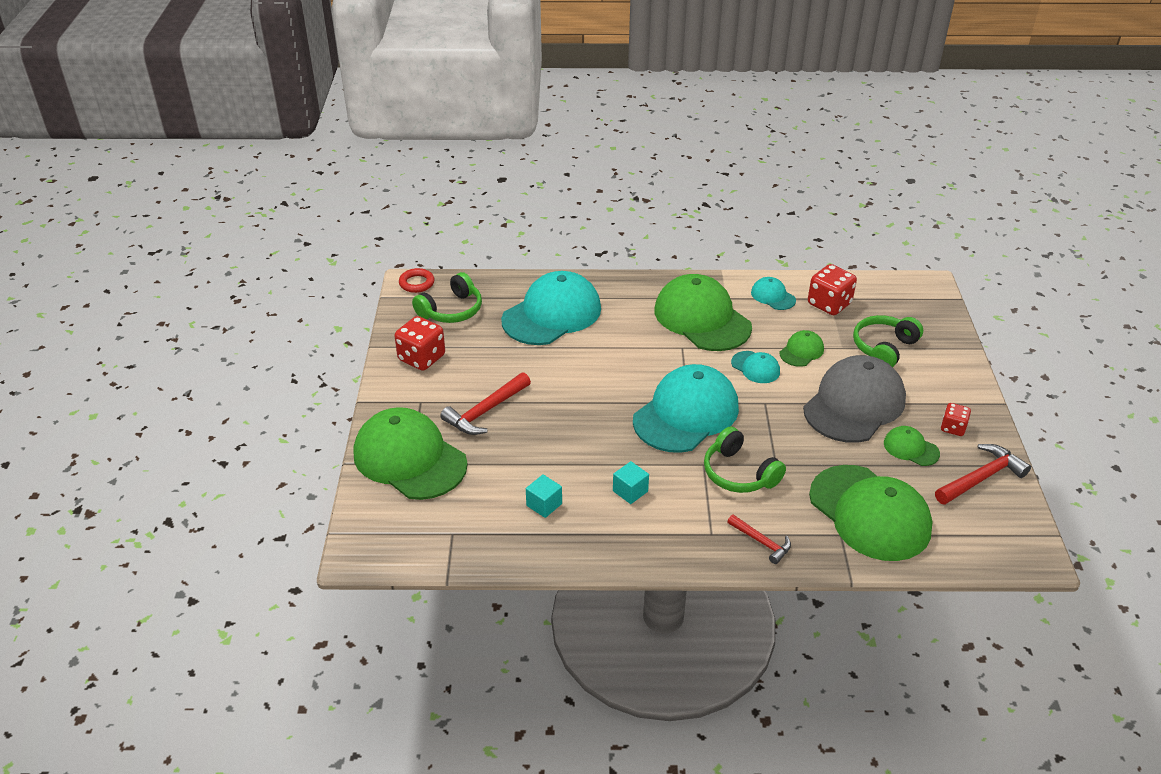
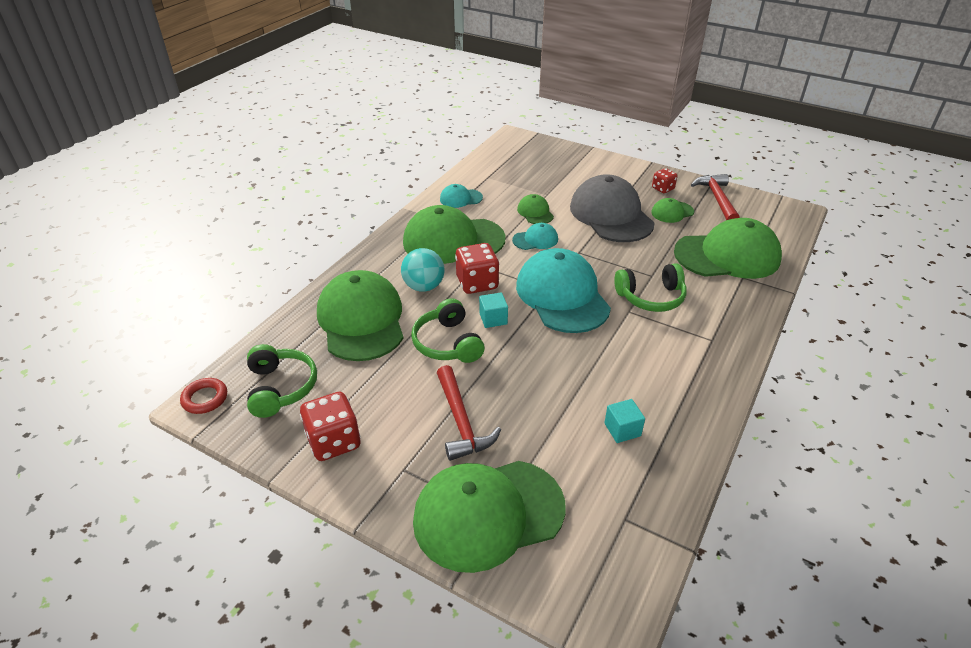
camera: 60 degrees left, 0 degrees up
turquoise cap [501,271,601,345] -> green cap [317,270,404,361]
turquoise cube [613,461,649,504] -> turquoise cube moved to [479,292,508,328]
red hammer [727,514,791,564] -> none
red dice [808,264,857,315] -> red dice moved to [455,243,499,294]
green headphones [853,315,923,367] -> green headphones moved to [411,298,485,363]
none -> turquoise ball [401,248,444,292]

